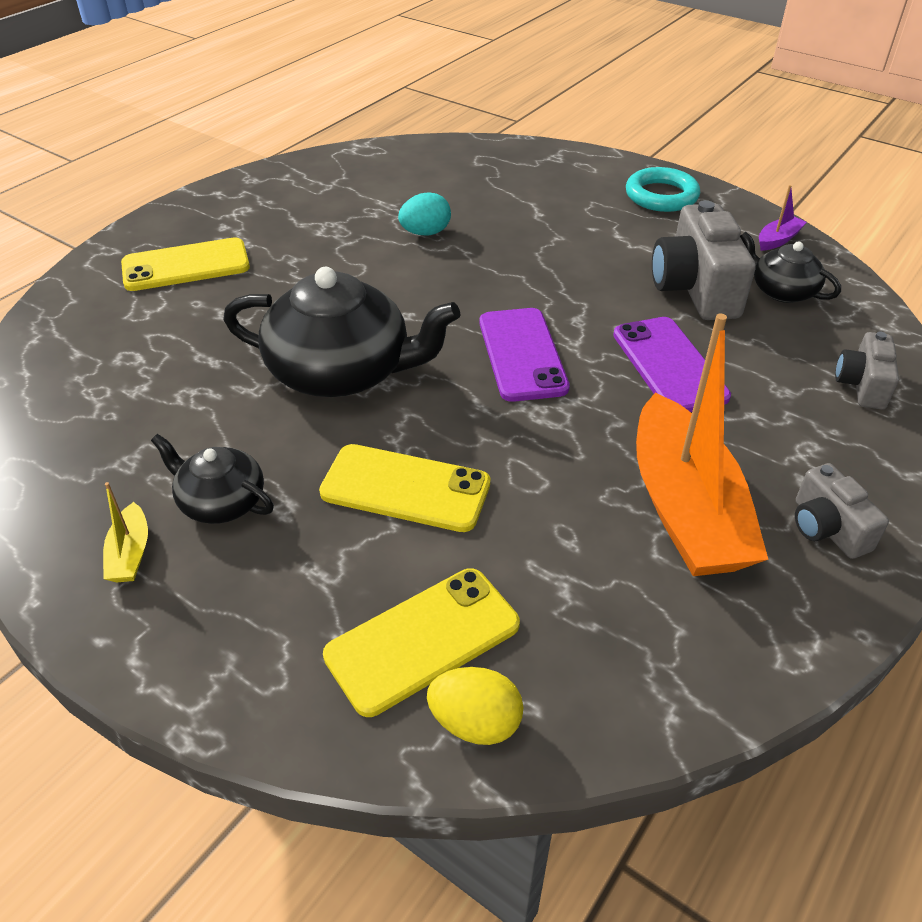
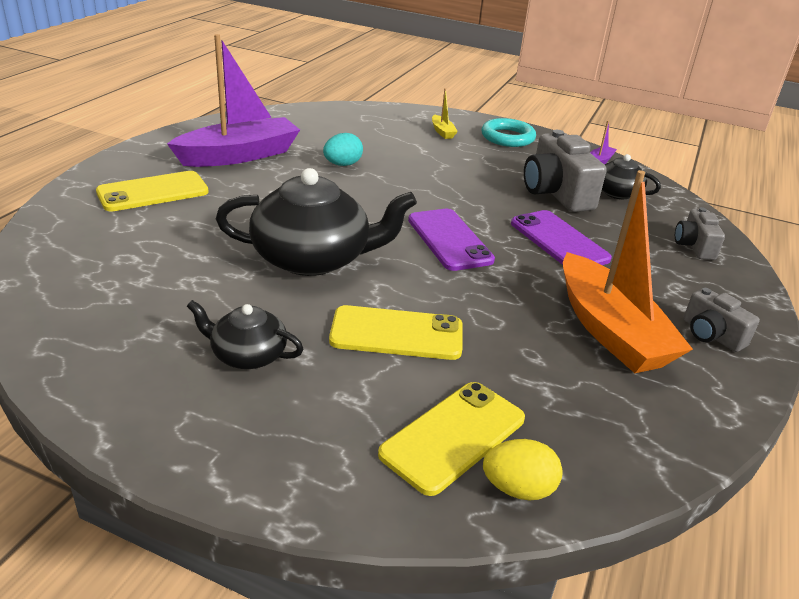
camera: 15 degrees left, 10 degrees down
yellow boat [103,482,148,583] -> yellow boat moved to [432,88,458,139]
none -> purple boat [167,34,300,167]

